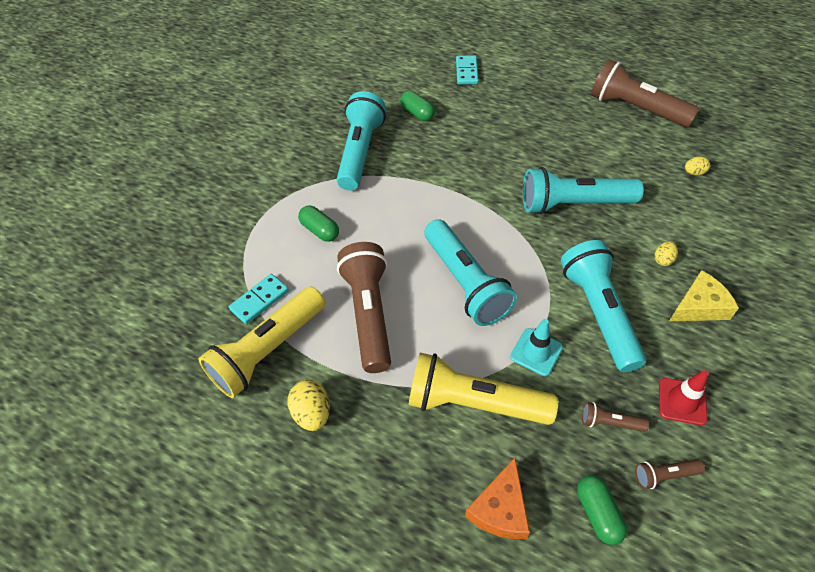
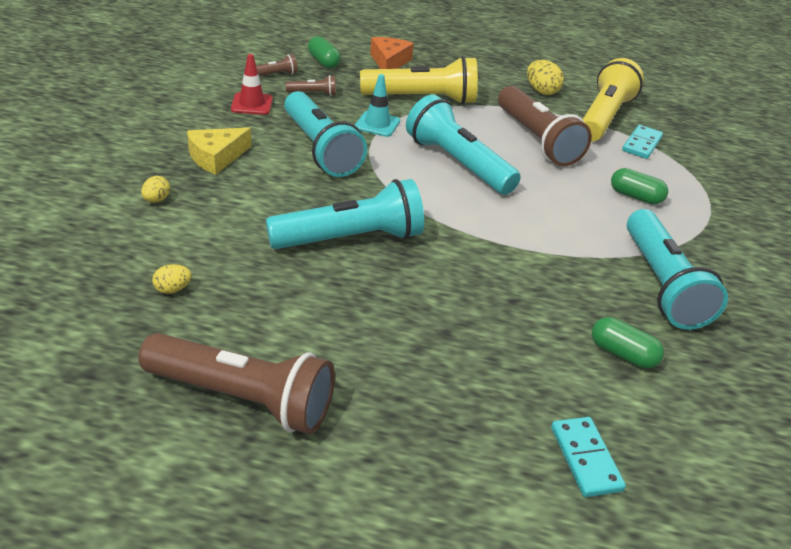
camera: 160 degrees right, 15 degrees down
yellow egg [654,241,678,266] -> yellow egg moved to [141,176,170,203]

